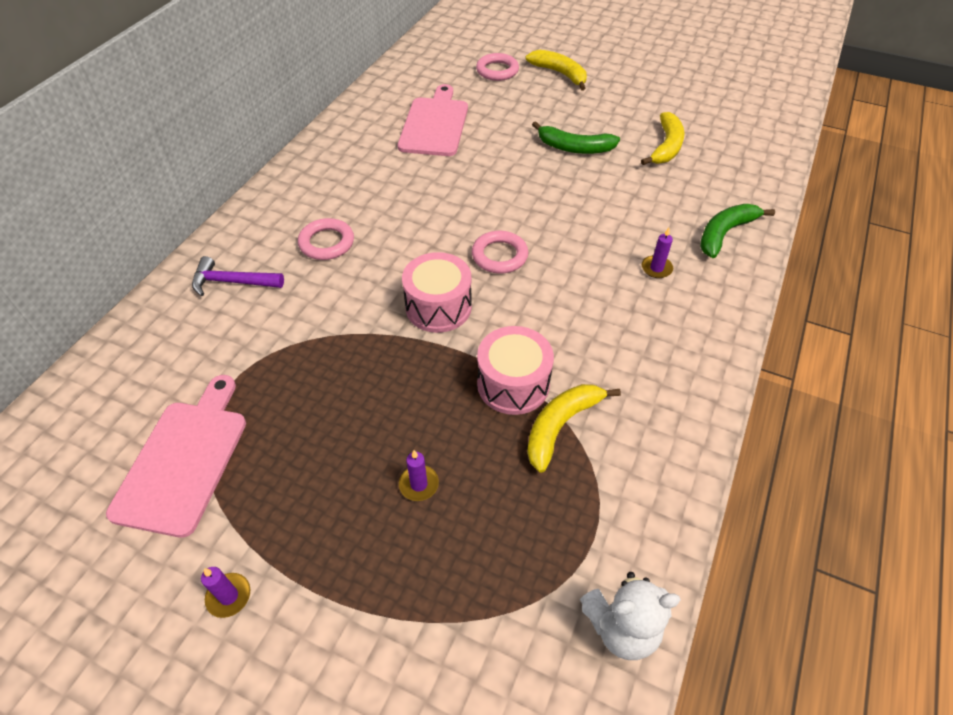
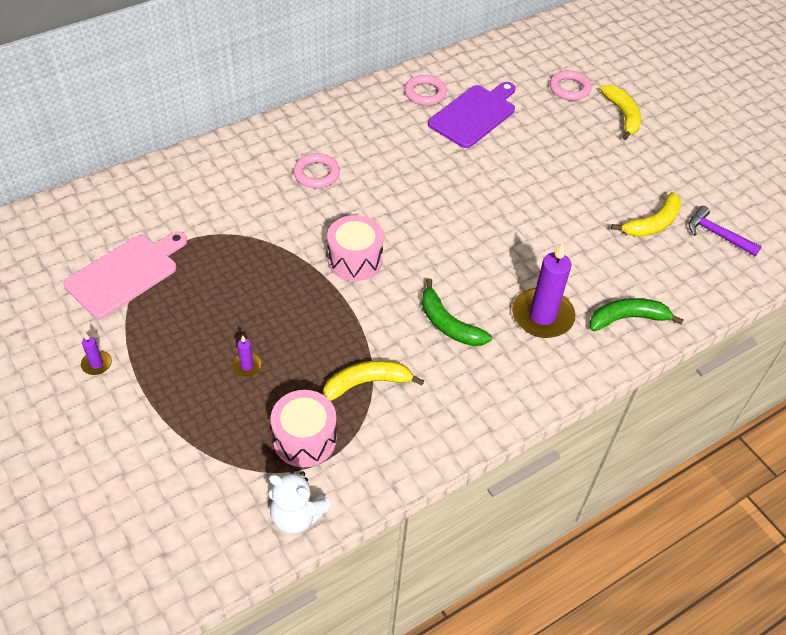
camera: 30 degrees right, 0 degrees up
purple hammer [192,256,284,296] -> purple hammer moved to [689,206,762,256]
pink cutting board [398,84,468,156] -> purple cutting board [428,82,516,148]
pink ring [472,231,528,273] -> pink ring moved to [404,75,447,106]
pink drum [477,326,554,415] -> pink drum moved to [271,390,337,467]
green banana [532,121,620,154] -> green banana moved to [422,278,492,346]
purple candle [642,228,673,278] -> purple candle [512,243,575,338], size x2.23

